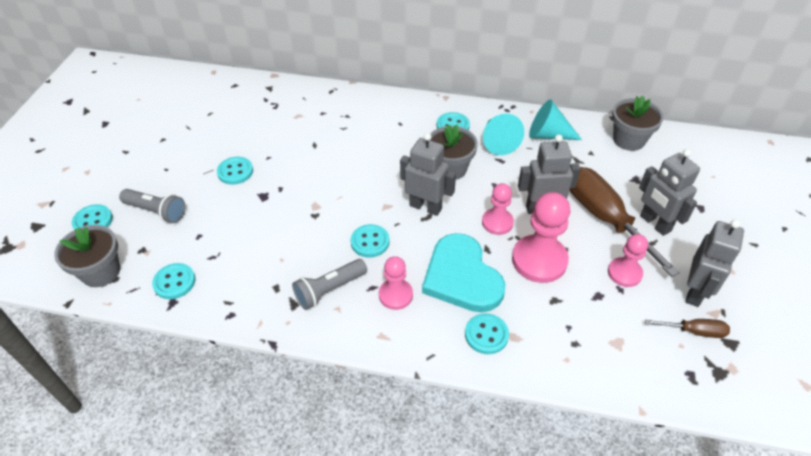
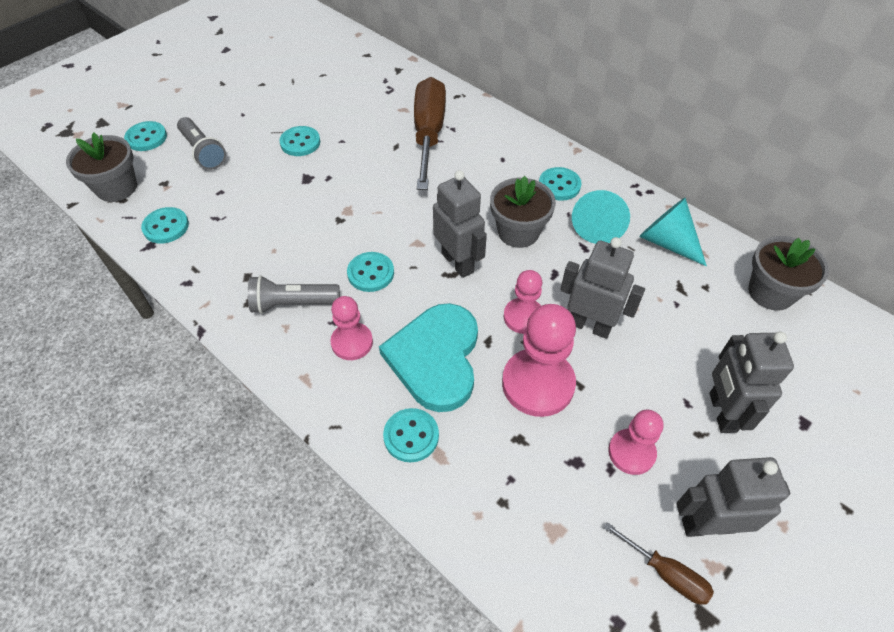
camera: 30 degrees right, 5 degrees up
brown screwdriver [569,167,680,277] -> brown screwdriver moved to [414,77,446,190]
grey robot [686,220,744,307] -> grey robot turned 150 degrees counterclockwise [676,457,791,537]

